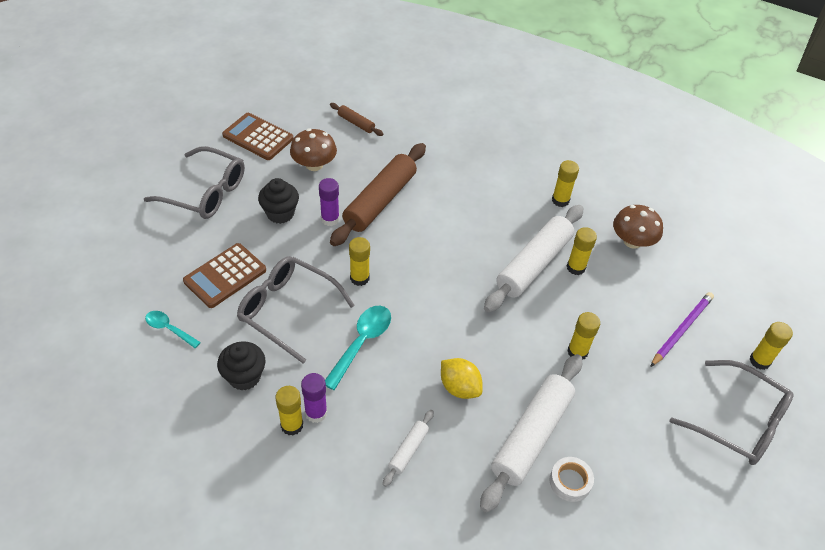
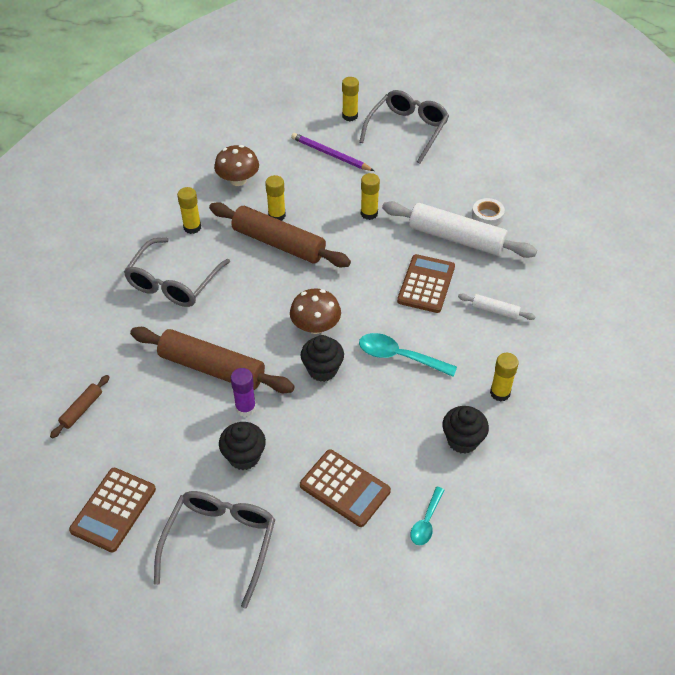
camera: 95 degrees left, 0 degrees up
grey glasses [237,256,355,364] -> grey glasses moved to [124,238,230,307]
brown mushroom [290,129,337,171] -> brown mushroom moved to [290,288,341,334]
purple glue stick [301,373,327,423] -> none
yellow glue stick [349,237,370,286] -> black cupcake [301,335,344,382]
yellow lemon [441,358,483,399] -> brown calculator [397,254,455,313]
white rolling pin [484,205,584,313] -> brown rolling pin [209,202,351,267]

